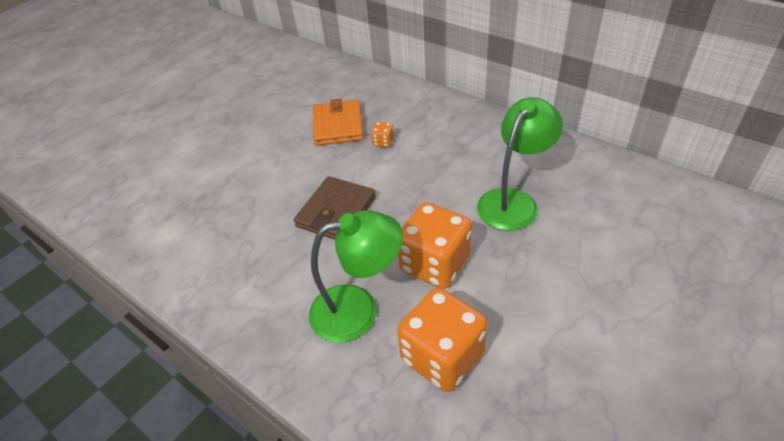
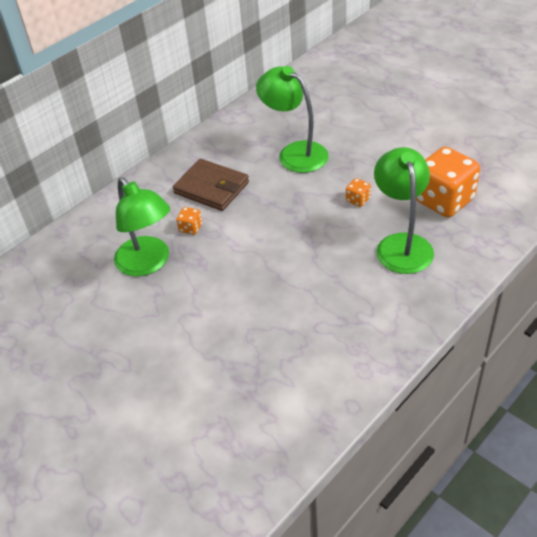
camera: 85 degrees left, 0 degrees up
brown wallet [294,176,376,240] -> brown wallet moved to [173,159,249,211]
orange wallet [313,99,364,146] -> green lamp [114,177,170,276]
orange dice [398,202,472,289] -> orange dice [346,178,371,207], size x0.42

